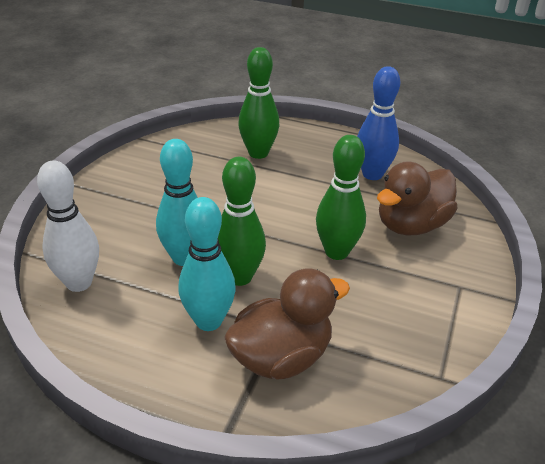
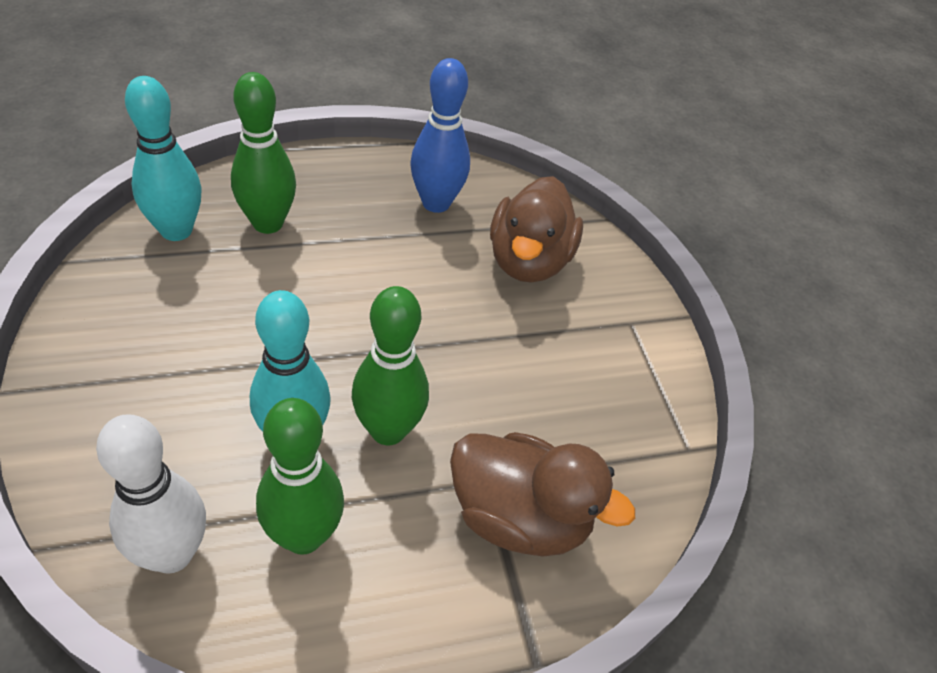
camera: 40 degrees left, 10 degrees up
turquoise bowling pin [178,197,236,331] -> turquoise bowling pin moved to [125,76,201,241]
brown duck [224,268,350,380] -> brown duck turned 90 degrees clockwise [450,432,635,557]
green bowling pin [316,135,366,260] -> green bowling pin moved to [256,398,344,555]

